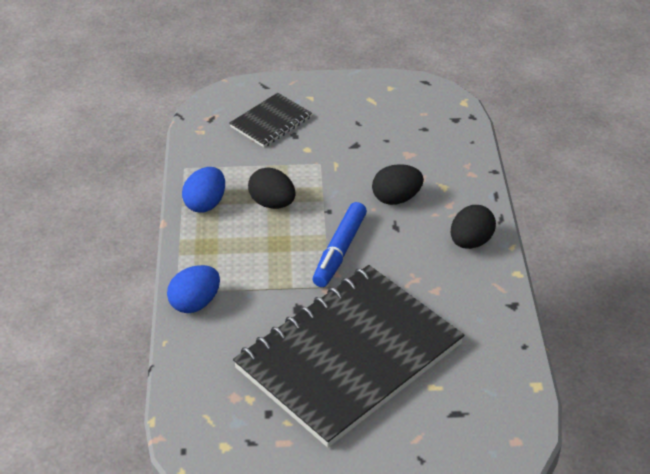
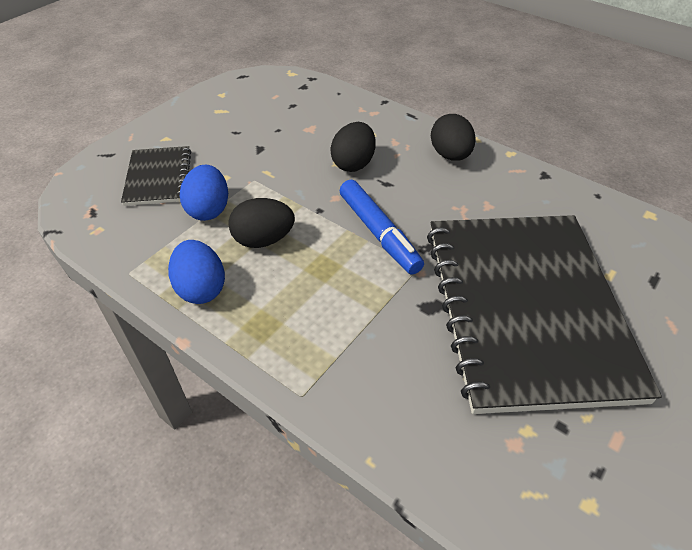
camera: 50 degrees left, 5 degrees up
blue egg [167,265,220,313] -> blue egg moved to [180,165,228,221]

